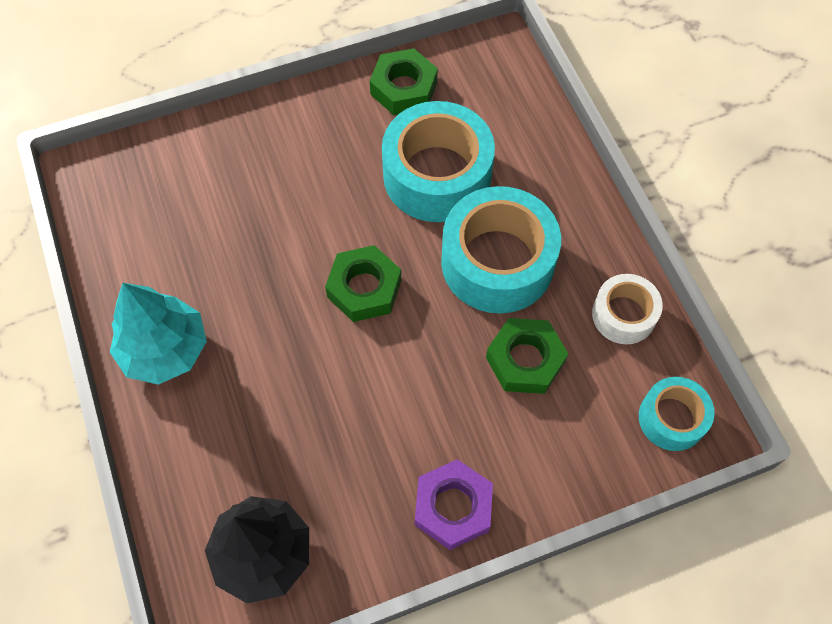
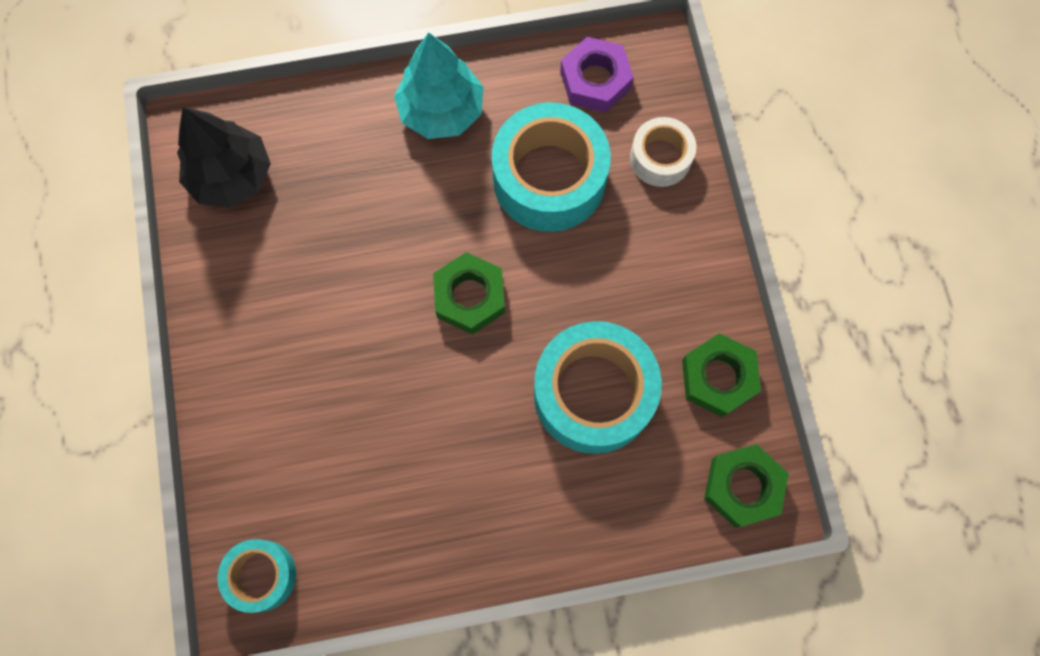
camera: 100 degrees right, 10 degrees up
purple nut [415,459,493,550] -> purple nut moved to [560,37,634,113]
turquoise tape [441,186,561,314] -> turquoise tape moved to [492,102,611,232]
green nut [486,318,568,394] -> green nut moved to [704,444,789,528]
white tape [592,274,663,344] -> white tape moved to [630,117,696,187]

